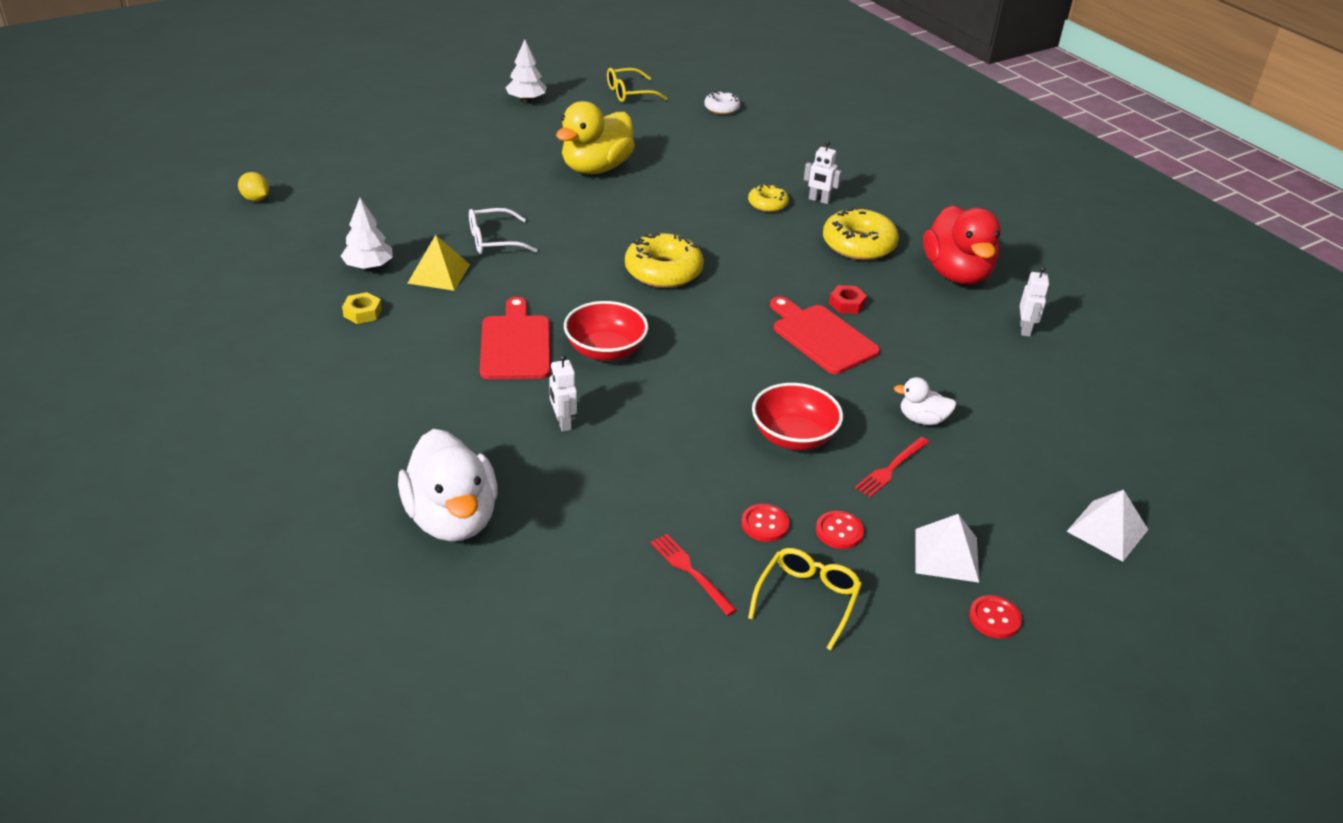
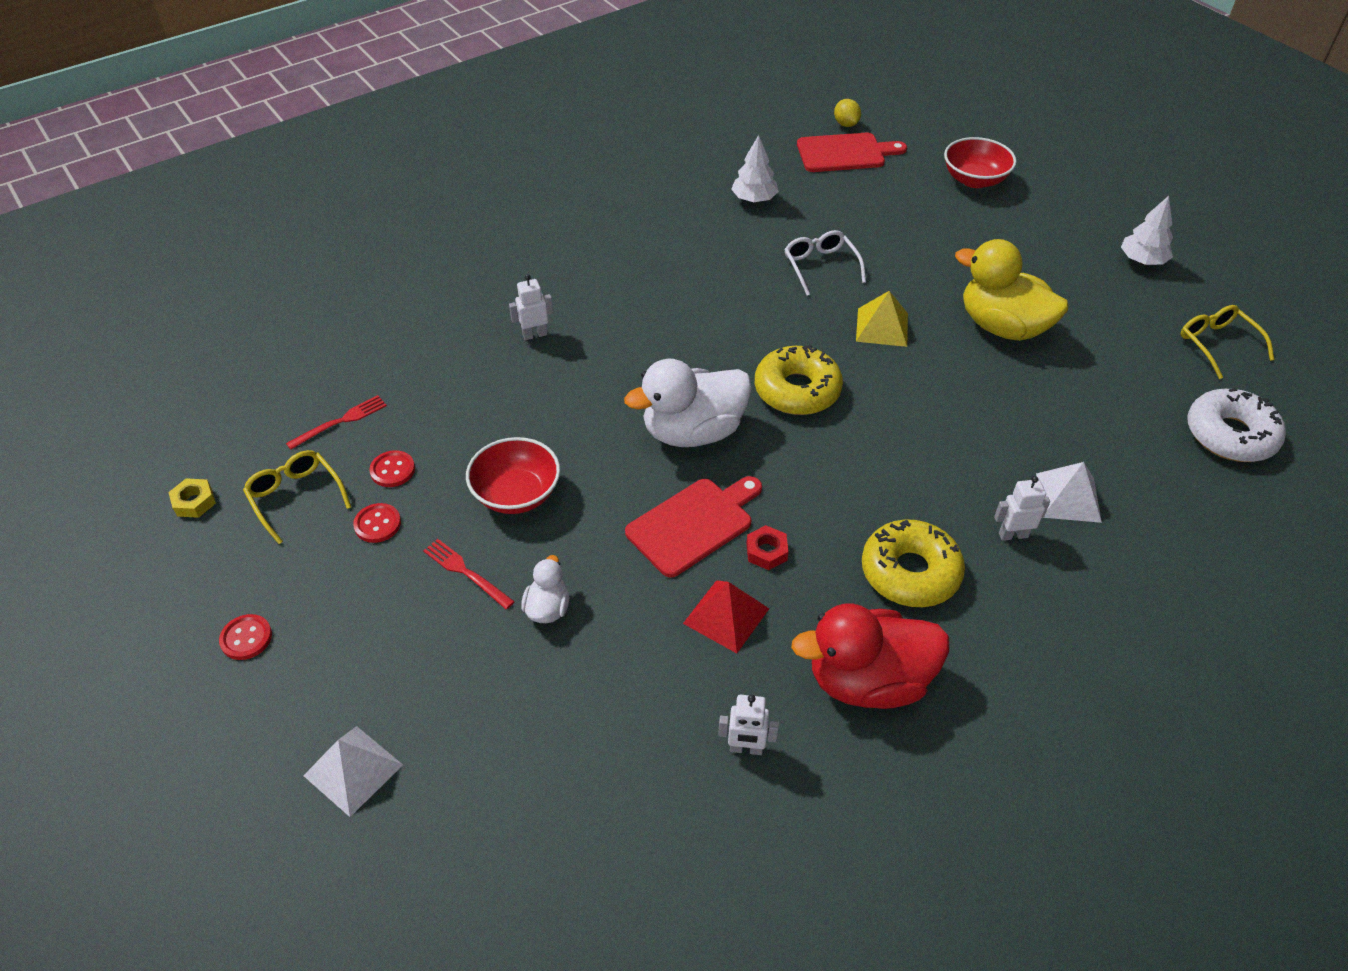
camera: 90 degrees right, 10 degrees up
yellow lemon [238,172,269,201] -> yellow lemon turned 60 degrees counterclockwise [834,99,861,127]
yellow nut [342,292,382,324] -> yellow nut moved to [168,478,216,518]
white duck [398,429,498,542] -> white duck moved to [624,359,752,447]
yellow pyramid [407,235,470,291] -> yellow pyramid moved to [856,291,908,347]
red cutting board [480,297,550,379] -> red cutting board moved to [797,133,907,172]
red bowl [564,301,648,361] -> red bowl moved to [944,137,1016,188]
white donut [704,91,740,115] -> white donut [1187,388,1286,462], size x1.77
yellow donut [748,183,789,212] -> none
yellow glasses [748,548,862,651] -> yellow glasses turned 150 degrees counterclockwise [243,450,351,544]
white robot [804,141,841,204] -> white robot turned 60 degrees clockwise [994,476,1050,541]
white pyramid [915,514,979,583] -> white pyramid moved to [1036,462,1102,523]
none -> red pyramid [683,580,769,653]

